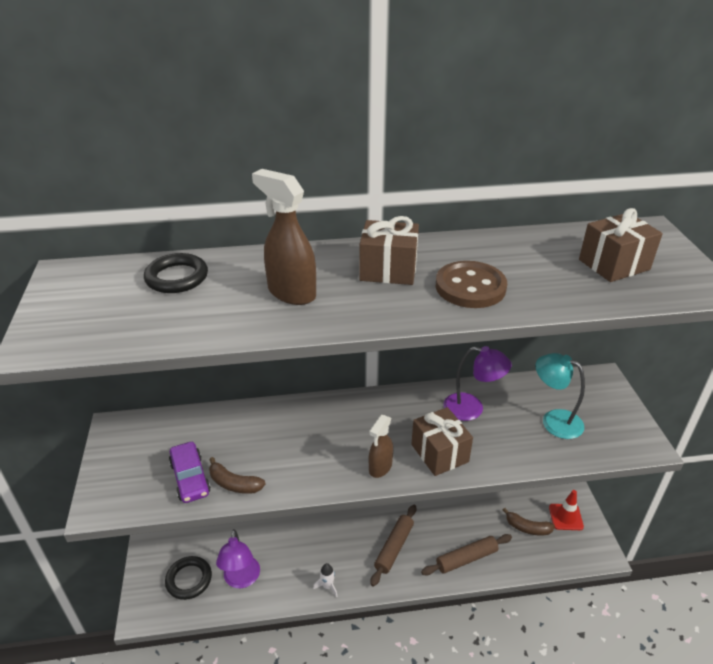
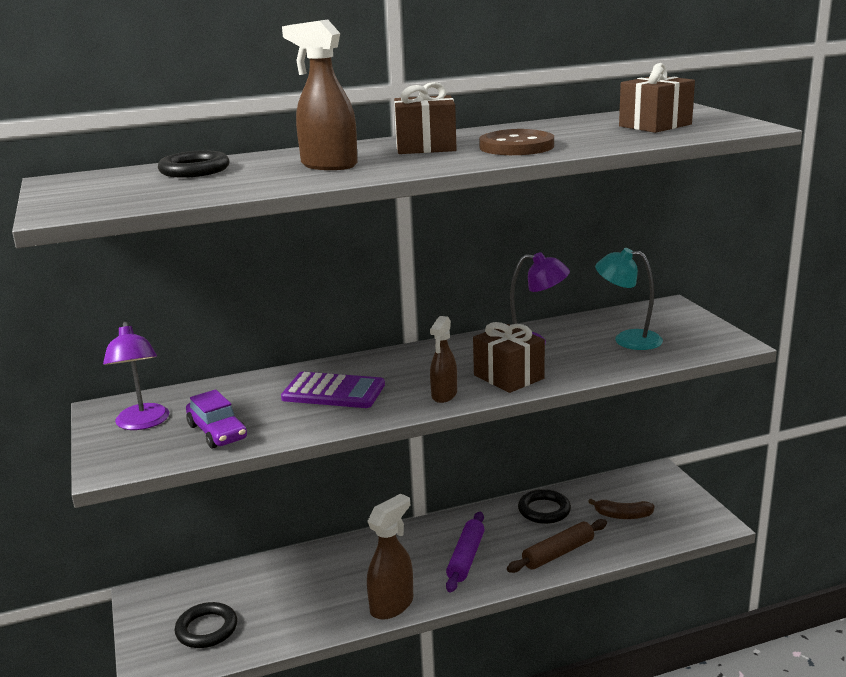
camera: 10 degrees left, 15 degrees down
brown banana [209,457,265,494] -> none
purple lamp [216,529,260,588] -> purple lamp moved to [103,322,169,430]
white rocket [313,563,338,597] -> brown spray bottle [367,494,413,620]
brown rolling pin [370,505,416,587] -> purple rolling pin [446,512,485,592]
red traffic cone [549,490,584,530] -> none
none -> purple calculator [281,372,385,408]
none -> black ring [518,489,571,524]

